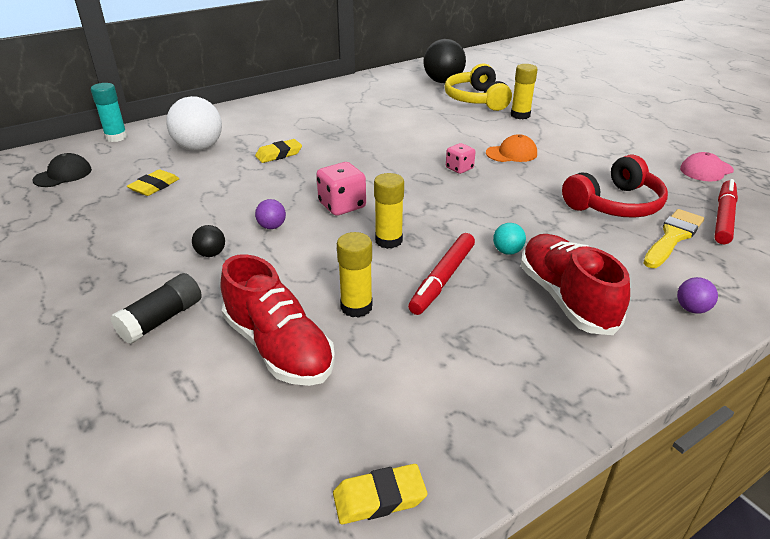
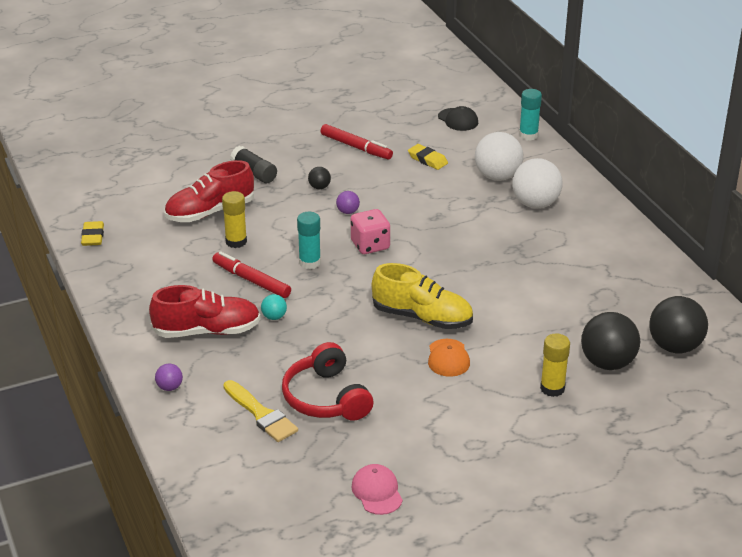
camera: 100 degrees right, 0 degrees up
yellow eraser [255,139,302,163] -> none
yellow glue stick [374,173,404,249] -> turquoise glue stick [297,212,321,269]
yellow headphones [445,63,512,111] -> black ball [581,312,640,370]
pink dice [446,143,476,174] -> yellow shoe [372,263,473,329]
red marker [714,179,738,244] -> red marker moved to [320,124,393,160]
none -> white ball [512,158,563,209]

